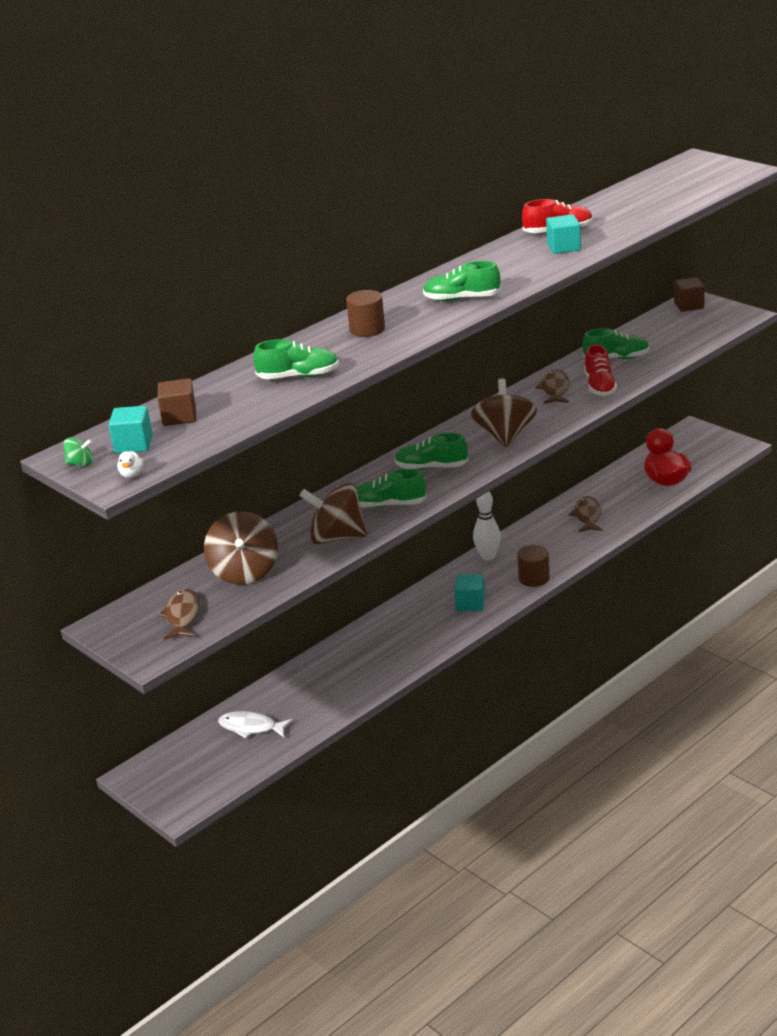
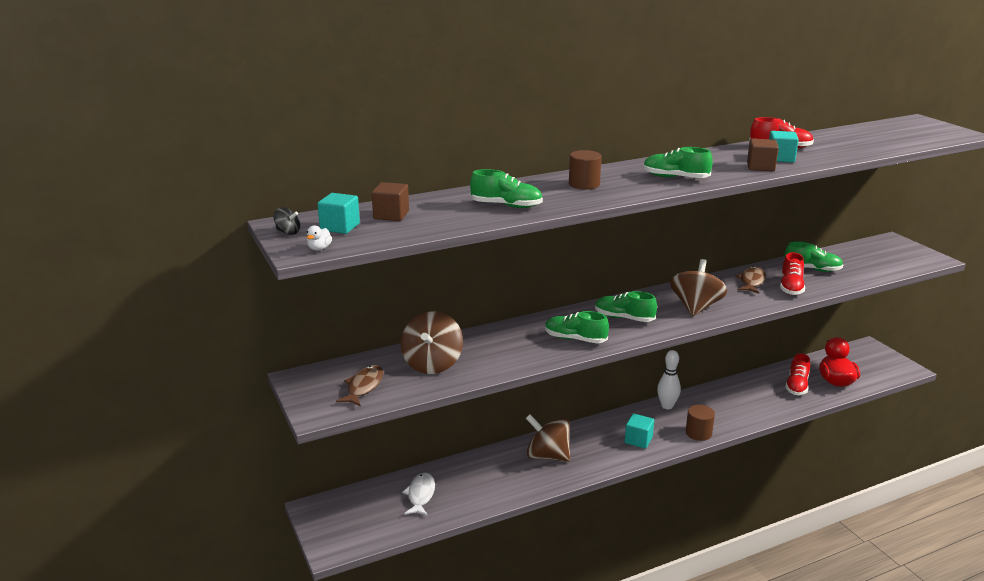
camera: 15 degrees right, 5 degrees down
green spinning top [63,437,93,467] -> black spinning top [274,207,300,235]
white fish [218,711,293,739] -> white fish turned 60 degrees clockwise [402,472,435,516]
brown spinning top [299,483,367,544] -> brown spinning top moved to [526,414,571,462]
brown fish [569,496,603,532] -> none
brown cube [674,278,705,312] -> brown cube moved to [747,139,779,171]
none -> red shoe [785,353,810,395]

